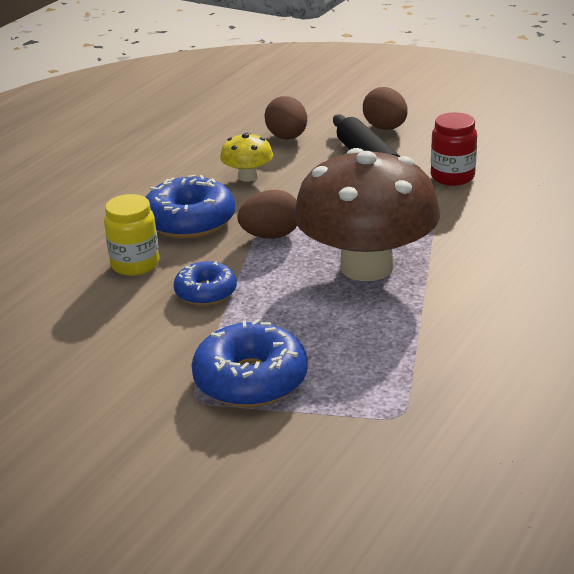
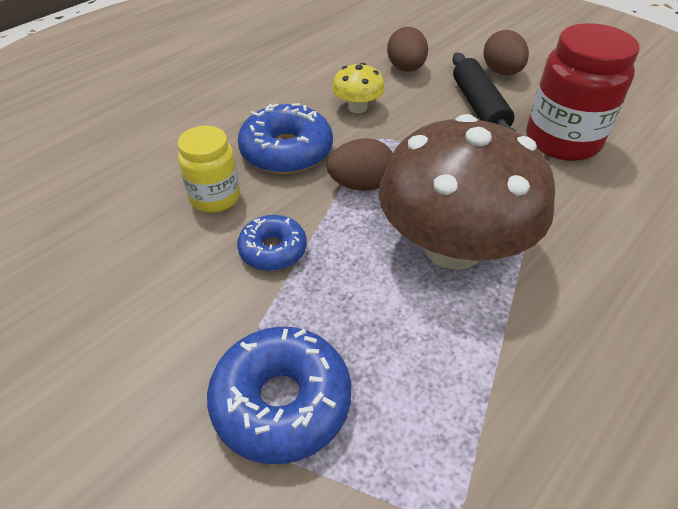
camera: 10 degrees right, 15 degrees up
red jar [431,112,477,186] -> red jar [526,23,639,161], size x1.65

